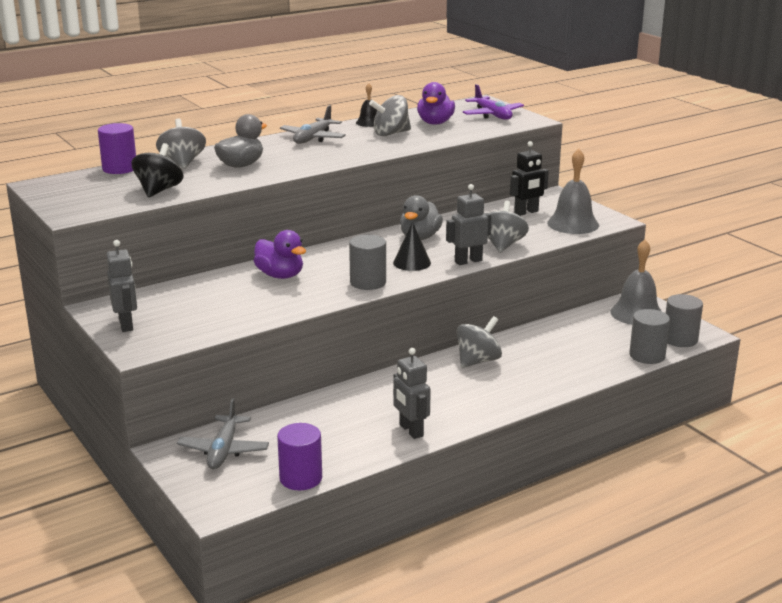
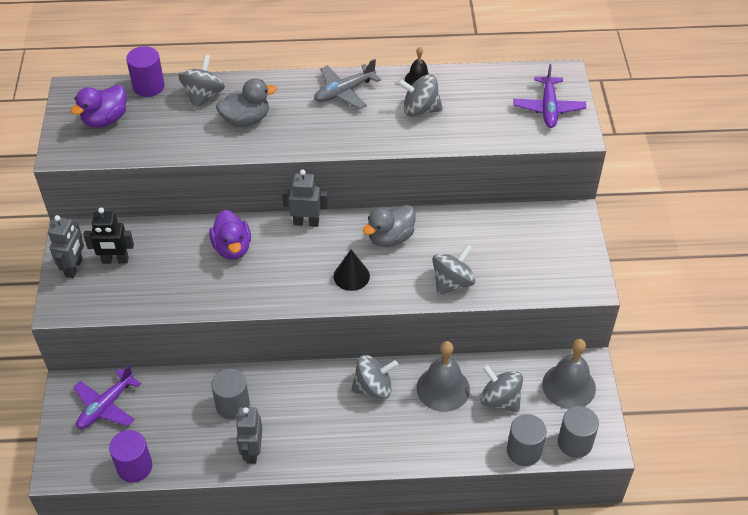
camera: 30 degrees right, 25 degrees up
black spinning top [131,143,183,198] -> none
grey plane [176,399,269,469] -> purple plane [73,365,141,429]
grey cylinder [349,235,386,290] -> grey cylinder moved to [211,369,250,420]
purple duck [417,82,455,125] -> purple duck moved to [71,84,126,128]
grey robot [446,184,491,265] -> grey robot moved to [282,170,328,227]
black robot [510,141,549,216] -> black robot moved to [83,208,134,264]
grey bell [547,149,599,234] -> grey bell moved to [417,341,470,412]
none -> grey spinning top [480,365,523,413]

